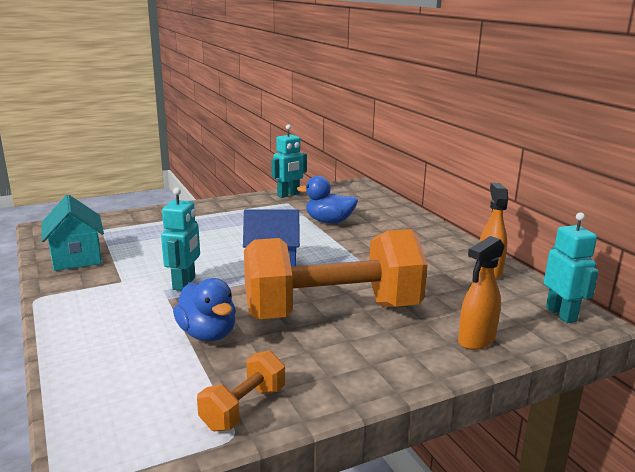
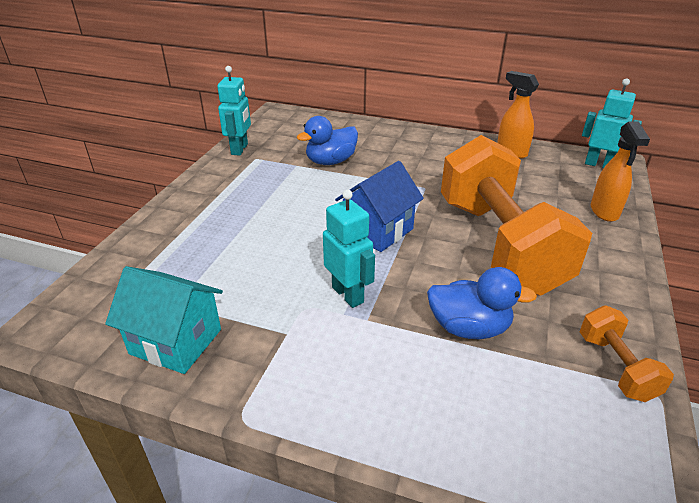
camera: 45 degrees left, 15 degrees up
orange dumbbell [244,229,428,319] -> orange dumbbell turned 45 degrees counterclockwise [441,135,592,296]

